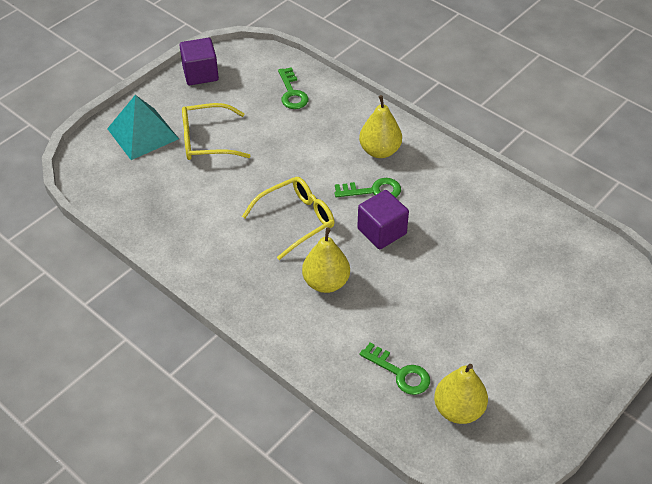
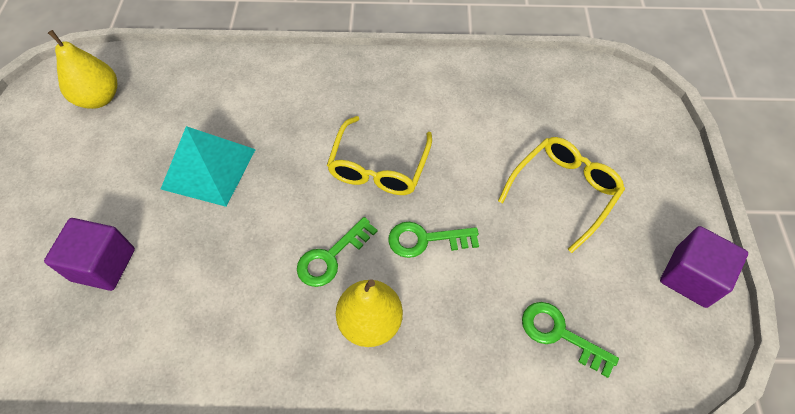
camera: 140 degrees right, 10 degrees up
turquoise pyramid [107,95,179,160] -> turquoise pyramid moved to [161,126,256,207]
yellow pear [302,228,350,293] -> none
purple cube [357,190,409,249] -> purple cube moved to [44,218,135,291]
green key [359,342,430,395] -> green key moved to [388,222,479,258]

